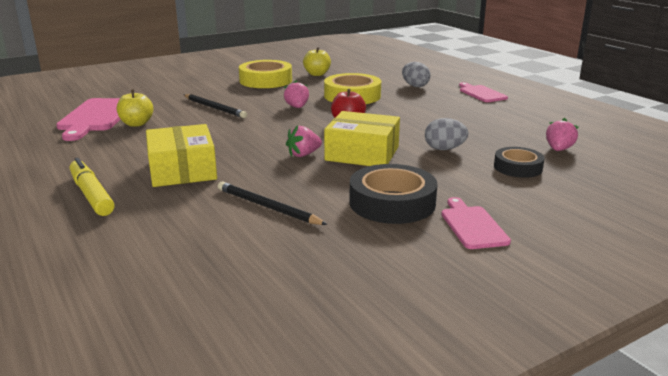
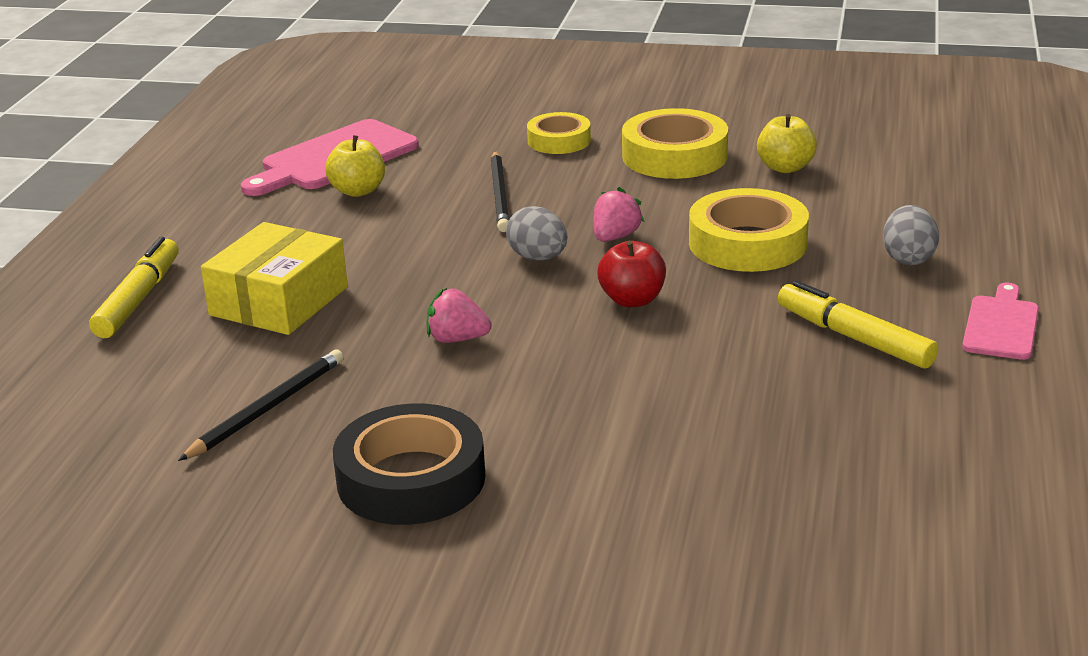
camera: 45 degrees right, 5 degrees up
black pencil [218,181,328,225] -> black pencil turned 45 degrees clockwise [178,350,344,461]
yellow box [324,111,400,166] -> none
grey egg [425,118,468,150] -> grey egg moved to [506,206,567,261]
pink cutting board [441,197,511,249] -> none
black tape [494,147,545,178] -> none
pink strawberry [546,118,578,151] -> none
none -> yellow tape [527,112,591,154]
none -> yellow marker [778,281,938,369]

